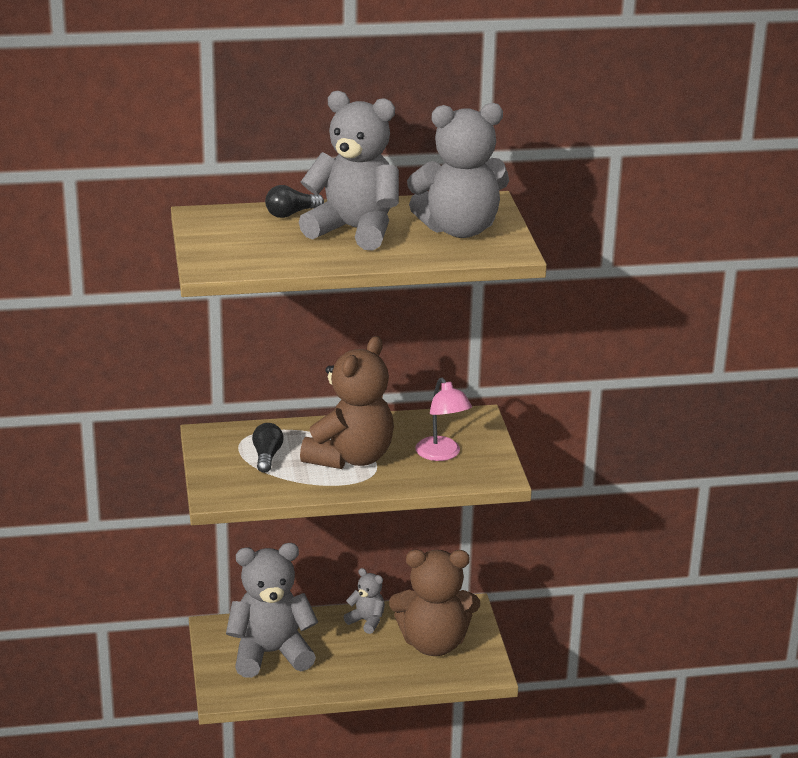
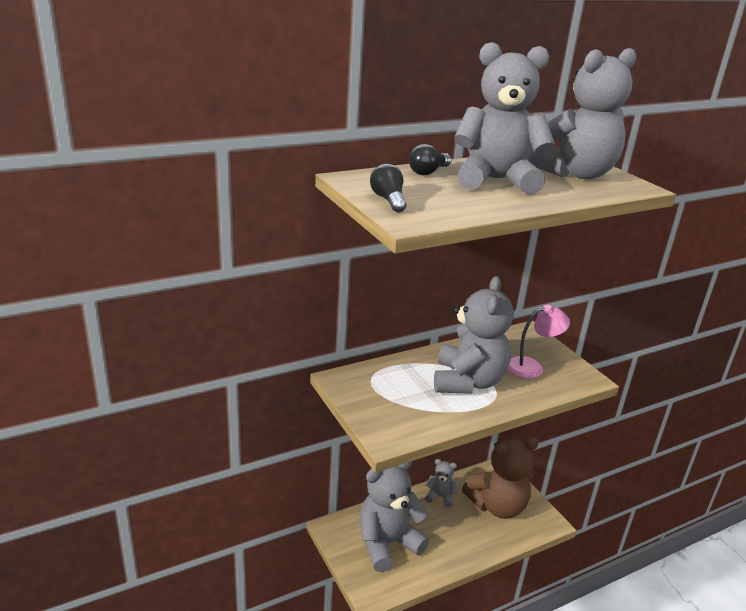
camera: 20 degrees left, 0 degrees up
black light bulb [252,423,284,473] -> black light bulb moved to [370,164,407,212]
brown teddy bear [300,336,394,469] -> grey teddy bear [434,276,514,394]
pink lamp [415,378,472,461] -> pink lamp turned 60 degrees counterclockwise [508,305,570,378]

